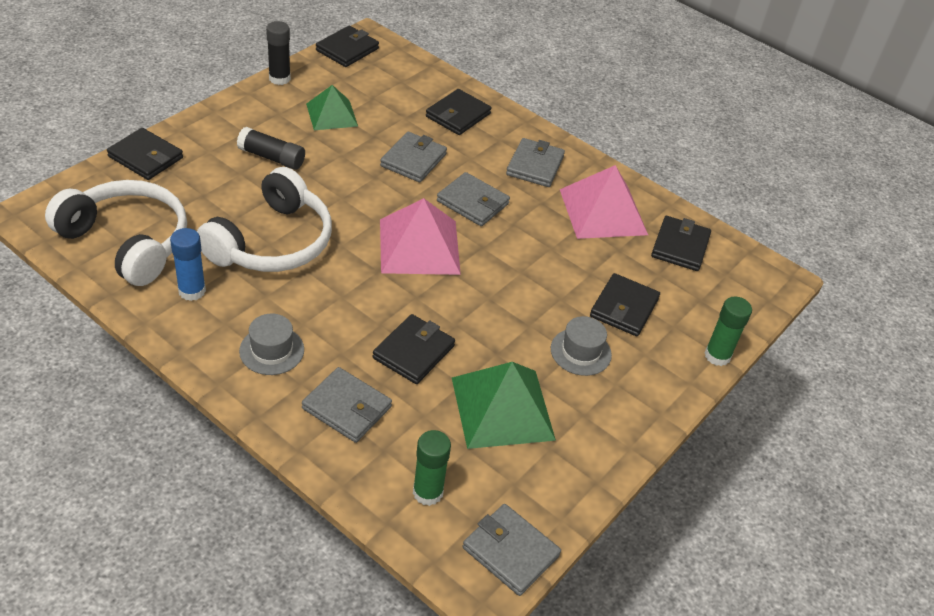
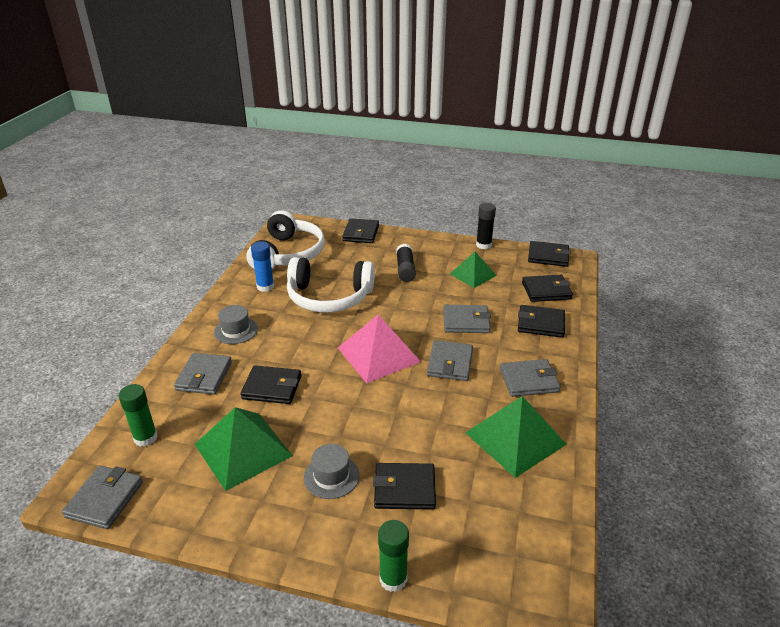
camera: 70 degrees right, 10 degrees down
pink pyramid [560,165,648,239] -> green pyramid [465,396,567,478]
black wallet [651,216,711,271] -> black wallet moved to [522,275,573,302]

